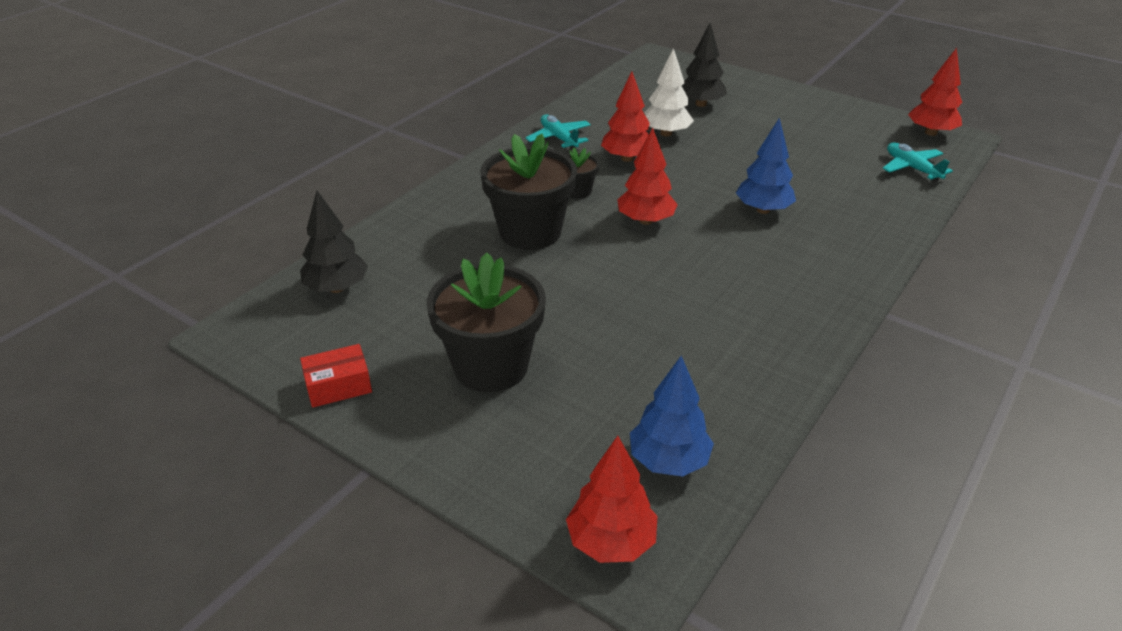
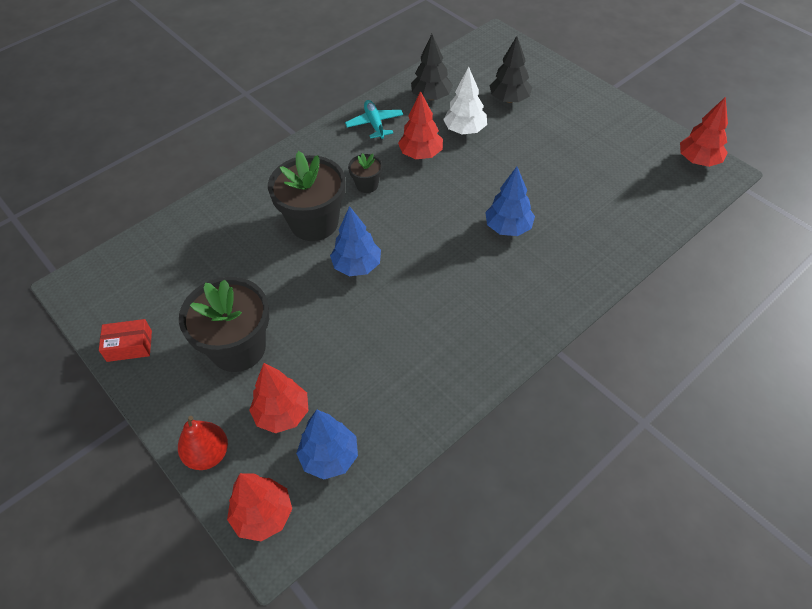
camera: 15 degrees right, 15 degrees up
black tree [300,191,368,293] -> black tree moved to [411,34,453,100]
red tree [617,128,678,225] -> red tree moved to [249,363,309,433]
turquoise plane [882,142,953,182] -> none
none -> red pear [178,416,228,470]
none -> blue tree [330,206,381,276]

